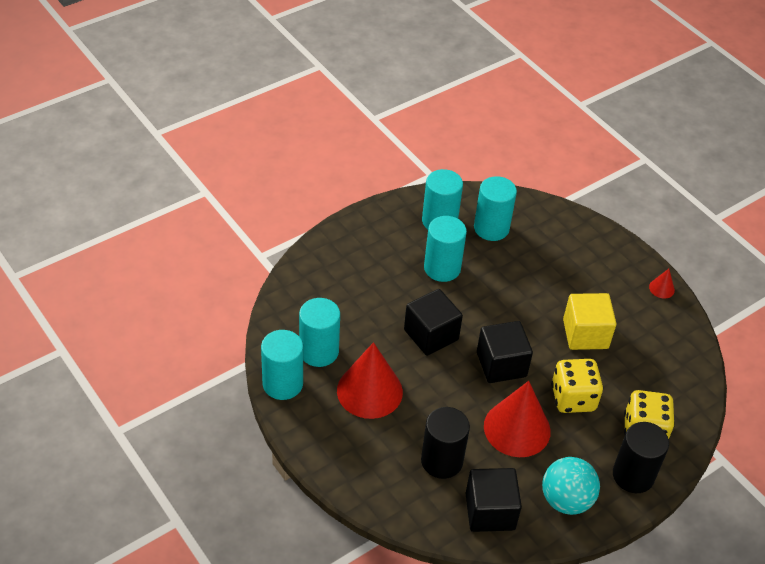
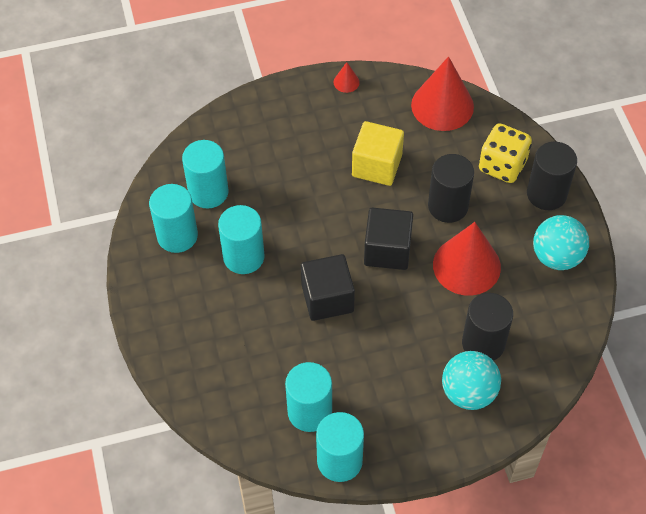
camera: 65 degrees left, 10 degrees up
red cone [337,342,403,419] -> red cone moved to [411,56,474,131]
black cube [465,468,522,532] -> none
yellow dice [551,359,603,413] -> black cylinder [428,154,474,223]
none -> turquoise ball [442,351,501,410]

